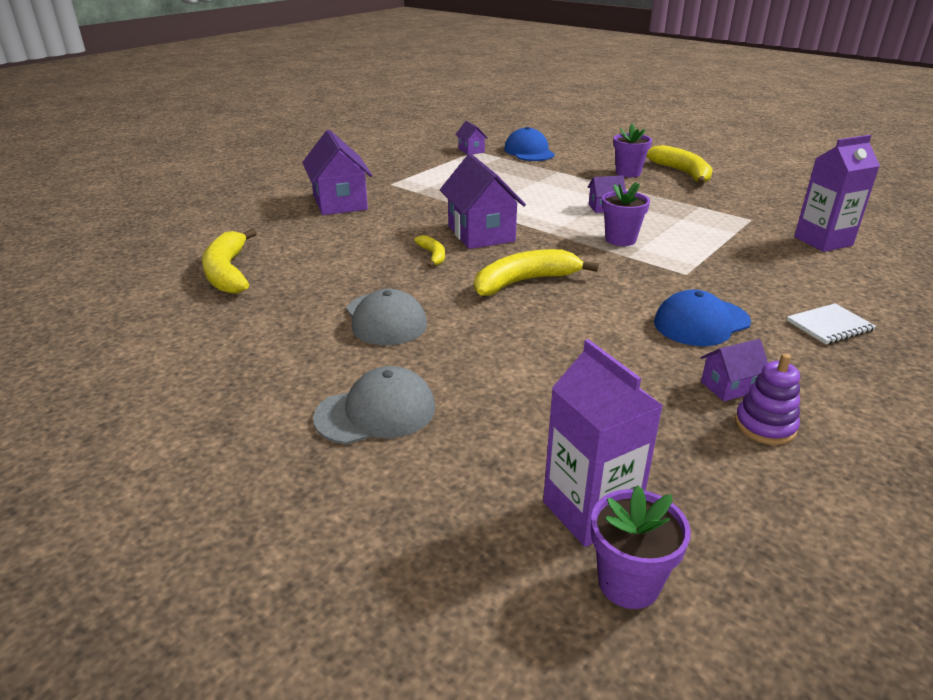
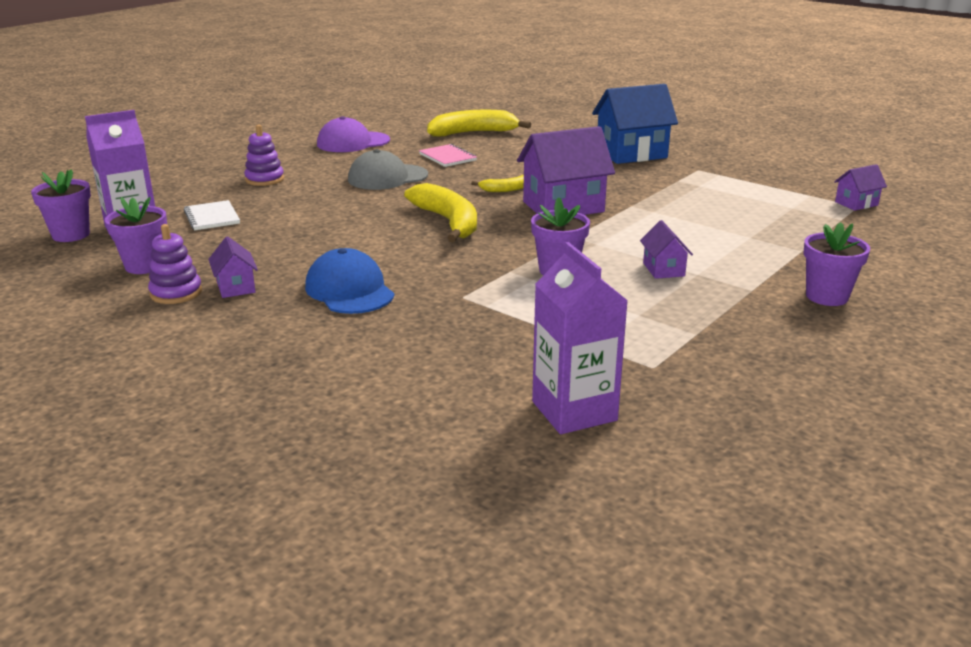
camera: 90 degrees right, 5 degrees down
purple house [302,130,373,215] -> blue house [592,84,678,164]
grey cap [313,366,435,444] -> purple stacking toy [244,124,284,186]
blue cap [504,127,555,161] -> none
yellow banana [646,145,713,185] -> none
white notebook [787,303,876,344] -> white notebook moved to [184,200,240,230]
none -> purple flower pot [105,197,167,274]
none -> purple cap [317,116,390,152]
none -> pink notebook [419,144,477,167]

